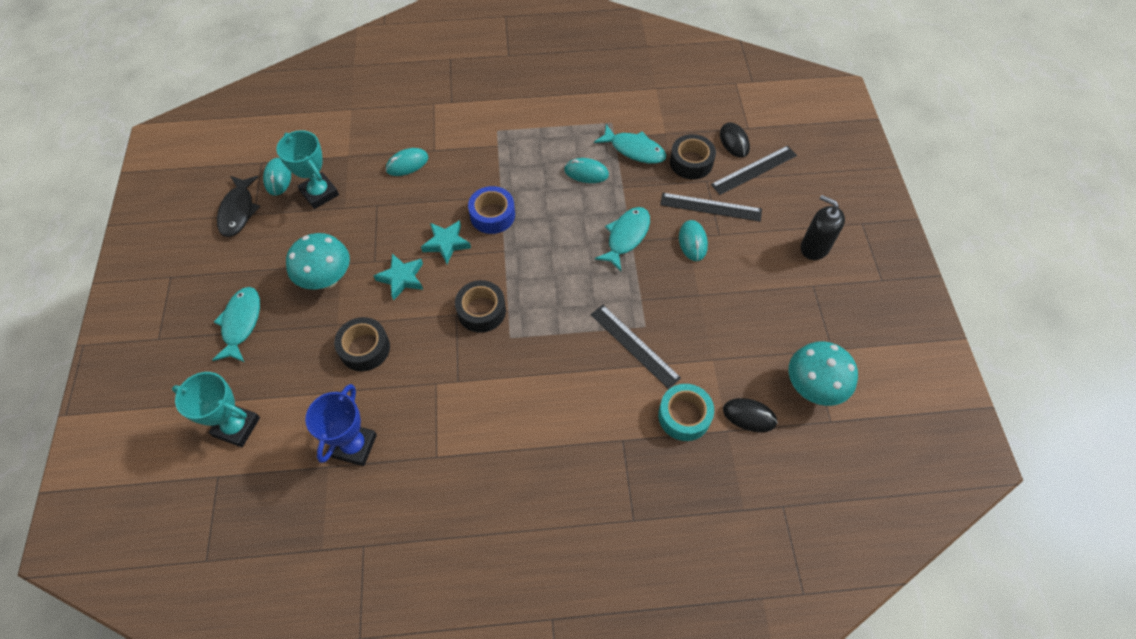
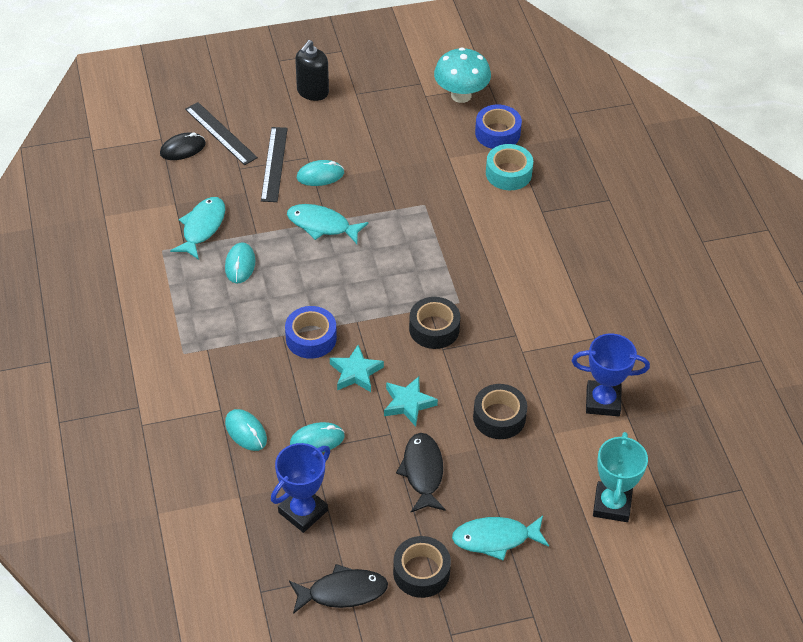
camera: 100 degrees left, 10 degrees down
turquoise mouse [263,158,291,196] -> turquoise mouse moved to [290,422,345,453]
turquoise trophy [276,130,339,209] -> blue trophy [271,443,330,533]
turquoise mushroom [286,233,350,289] -> black fish [396,433,446,512]
black ruler [591,305,681,389] -> none
black tape [670,134,716,180] -> black tape moved to [393,536,451,598]
black mouse [723,398,778,432] -> blue tape [475,104,522,149]

